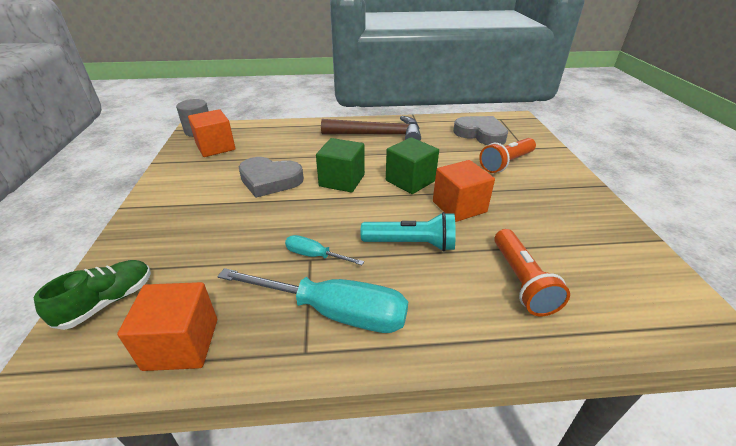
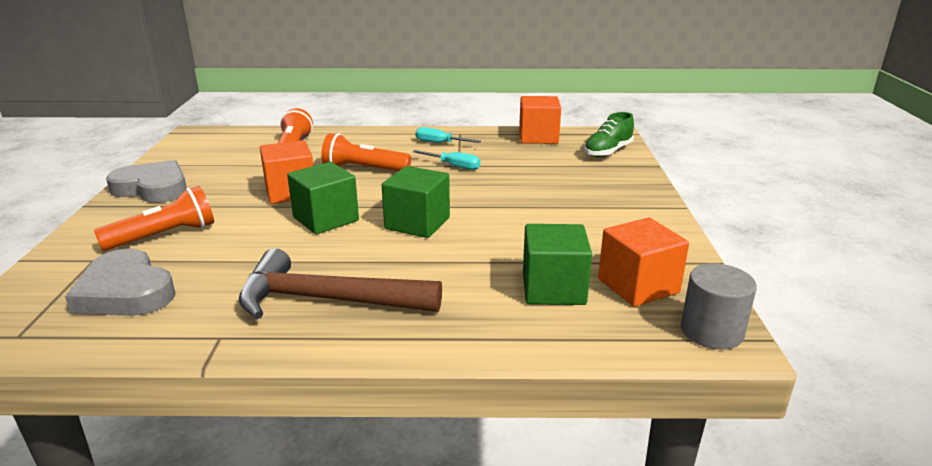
camera: 175 degrees left, 10 degrees down
turquoise screwdriver [217,268,408,333] -> turquoise screwdriver [415,127,481,143], size x0.50
grey heart [239,157,304,198] -> grey heart moved to [106,160,187,203]
turquoise flashlight [361,212,456,251] -> orange flashlight [321,133,411,171]
none -> green cube [523,224,592,305]

